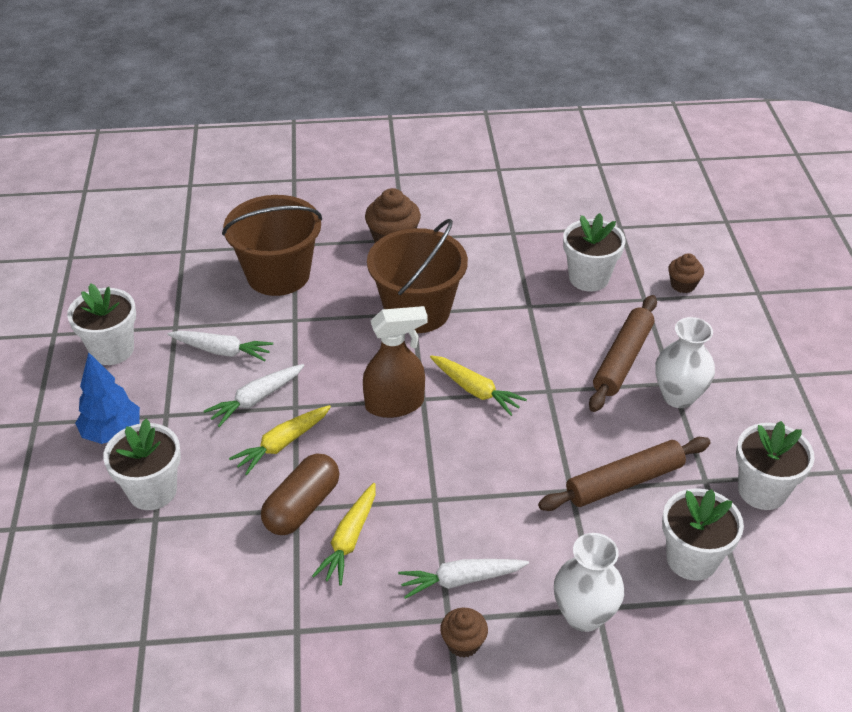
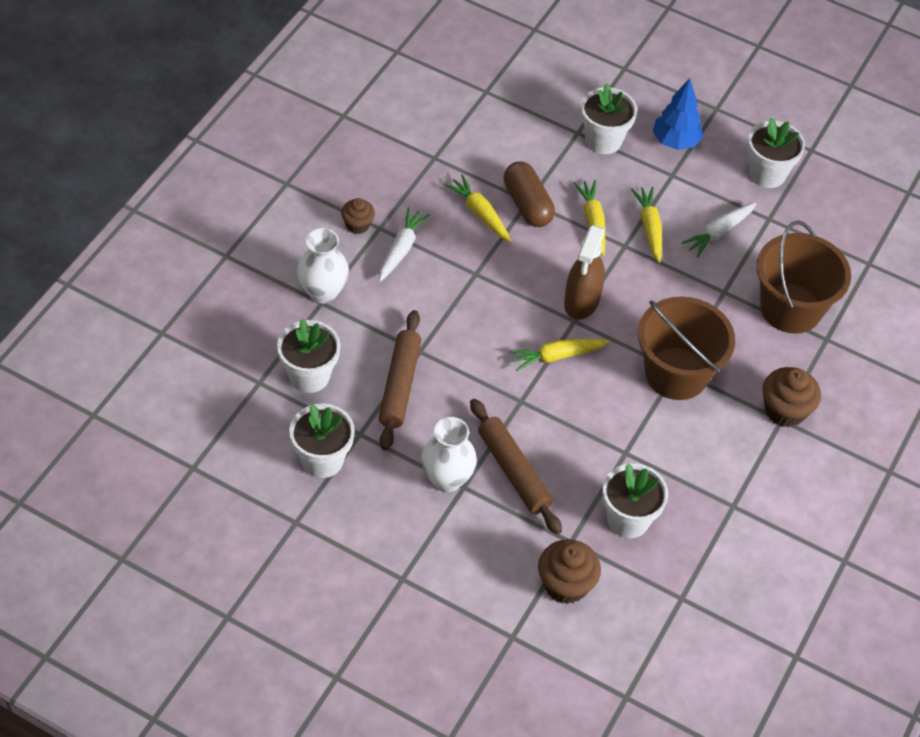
camera: 120 degrees right, 10 degrees up
white carrot [204,364,304,427] -> yellow carrot [631,187,662,263]
brown cupcake [668,253,704,293] -> brown cupcake [538,539,601,604], size x1.63

